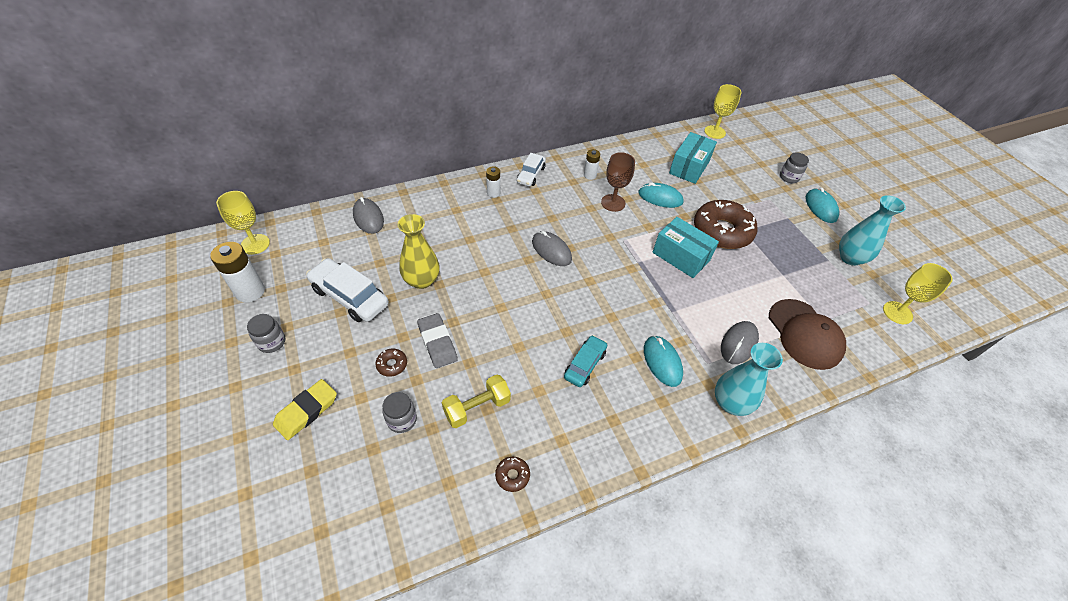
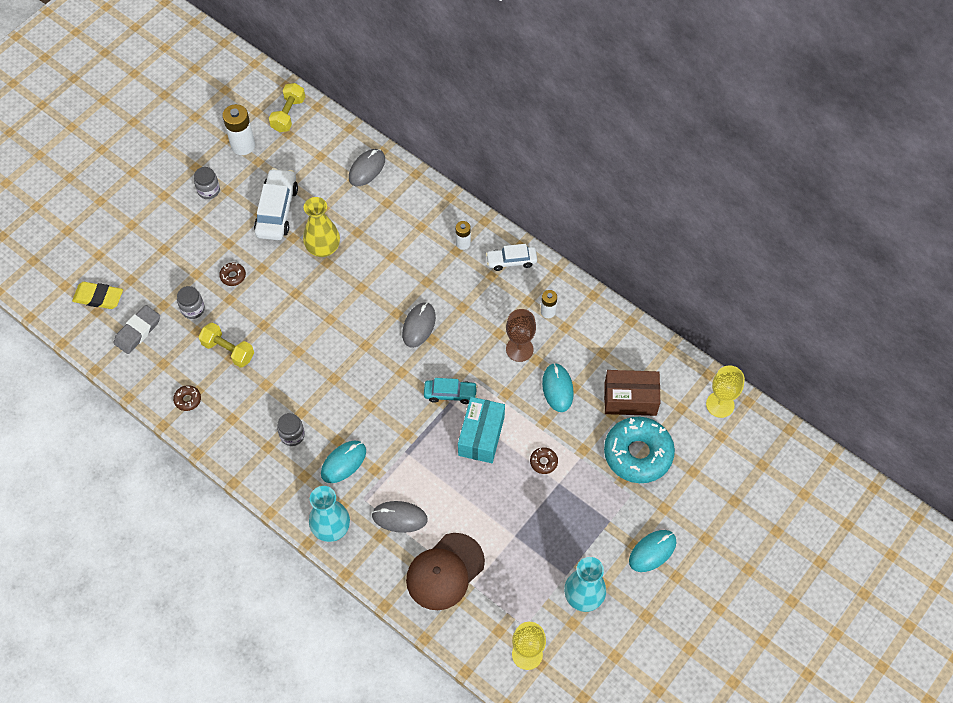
camera: 65 degrees right, 10 degrees up
yellow goblet [216,191,270,255] -> yellow dumbbell [269,83,305,132]
yellow eraser [273,379,337,440] -> yellow eraser moved to [72,282,123,309]
grey eraser [417,313,458,368] -> grey eraser moved to [114,305,160,354]
turquoise car [564,335,607,387] -> turquoise car moved to [424,378,478,404]
turquoise box [669,132,717,184] -> brown box [604,370,660,416]
brown donut [694,200,757,249] -> brown donut [530,447,558,474], size x0.40
grey jar [780,152,809,183] -> grey jar moved to [277,413,305,446]
none -> turquoise donut [604,417,675,483]

